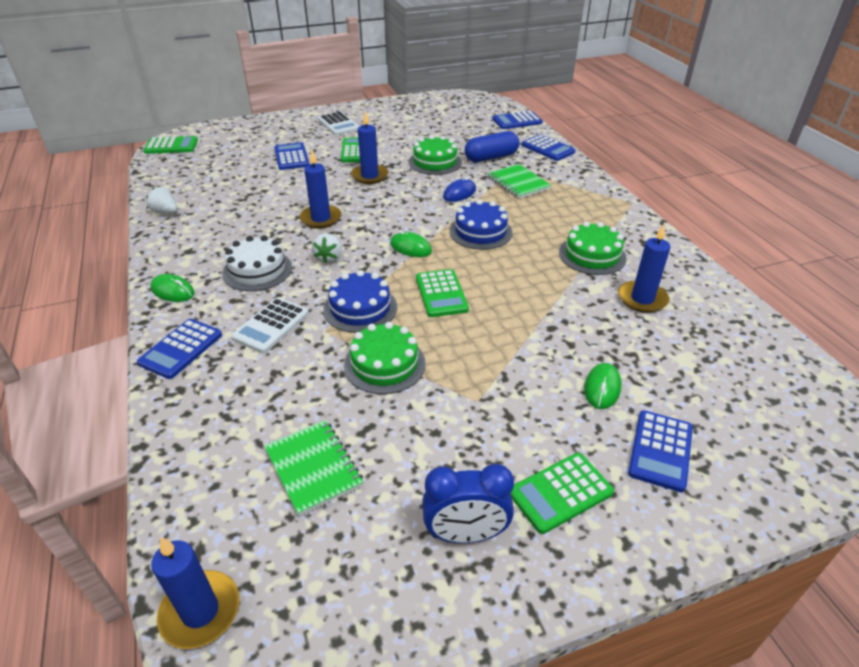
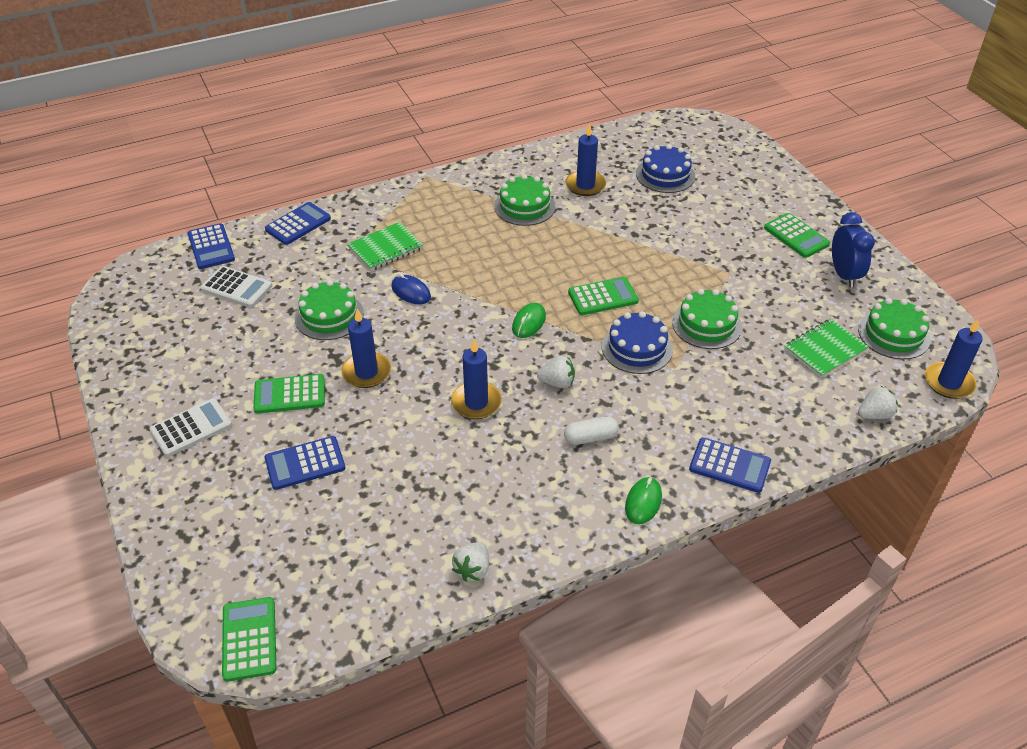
camera: 95 degrees left, 5 degrees up
white cake [222,235,292,291] -> white capsule [564,416,619,445]
white calculator [231,297,309,353] -> white calculator moved to [201,266,272,308]
blue cake [449,199,513,250] -> blue cake moved to [636,144,695,193]
blue capsule [465,131,519,162] -> none
green mouse [584,363,622,409] -> none
blue calculator [628,410,693,492] -> none
none -> green cake [858,298,931,359]
none -> white strawberry [858,386,898,419]

